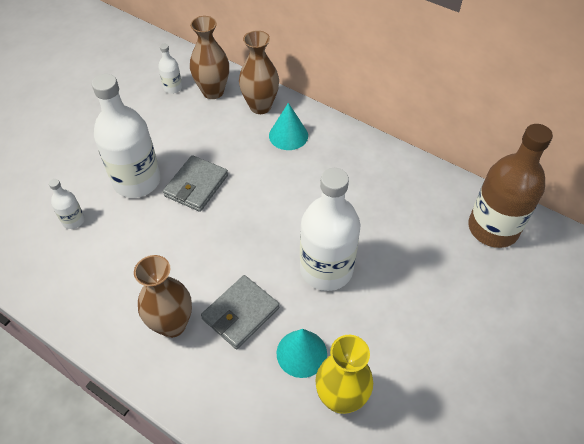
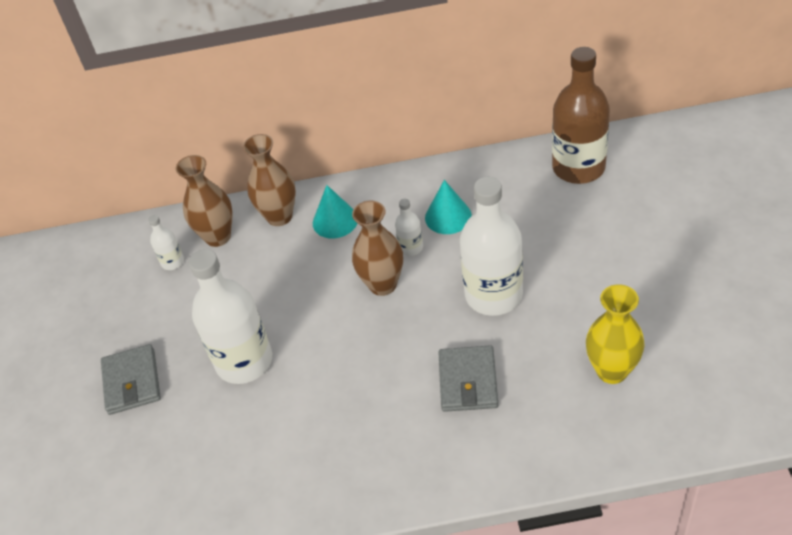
camera: 35 degrees left, 5 degrees down
white bottle [49,179,85,229] -> white bottle moved to [395,199,423,256]
brown vase [134,255,192,338] -> brown vase moved to [352,200,403,296]
grey wallet [163,155,228,212] -> grey wallet moved to [101,344,161,415]
turquoise cone [277,329,327,378] -> turquoise cone moved to [425,180,472,234]

